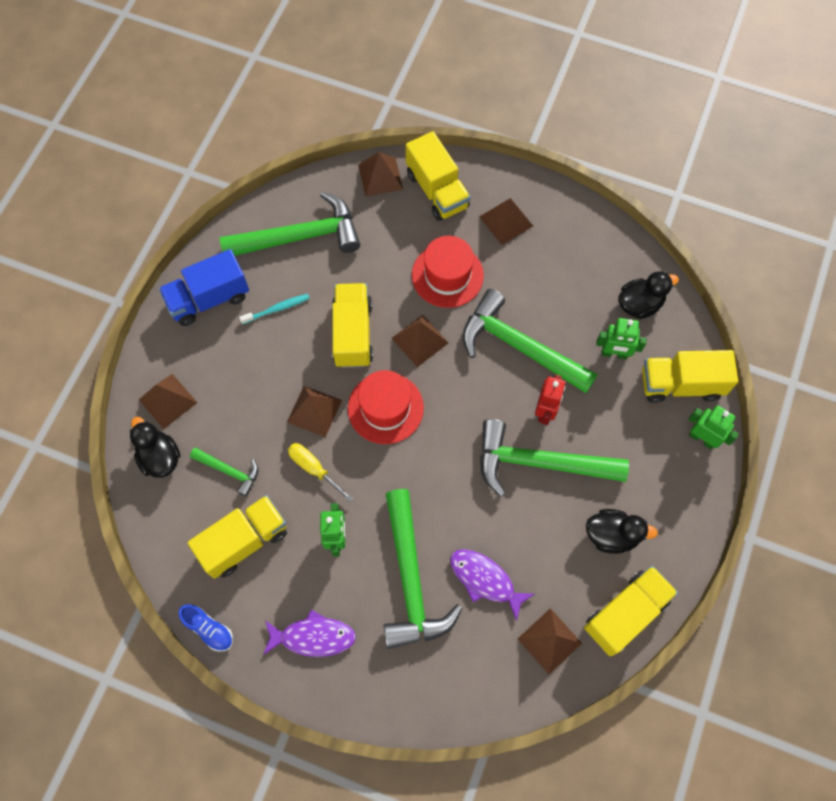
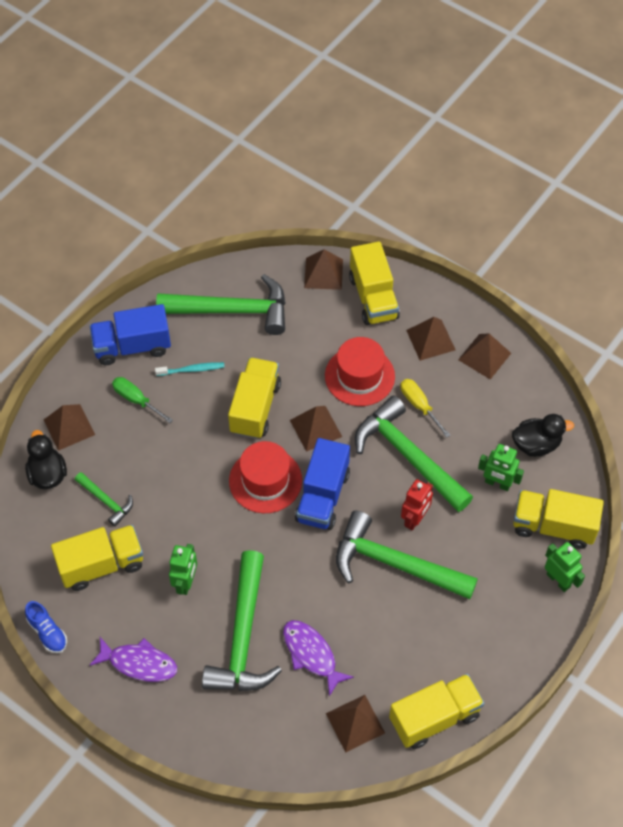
camera: 15 degrees right, 10 degrees down
brown pyramid [287,386,342,437] -> brown pyramid moved to [458,333,511,380]
yellow screwdriver [288,443,354,502] -> yellow screwdriver moved to [401,379,451,438]
black duck [586,509,658,554] -> none
none -> green screwdriver [112,377,173,423]
none -> blue truck [295,438,350,530]

